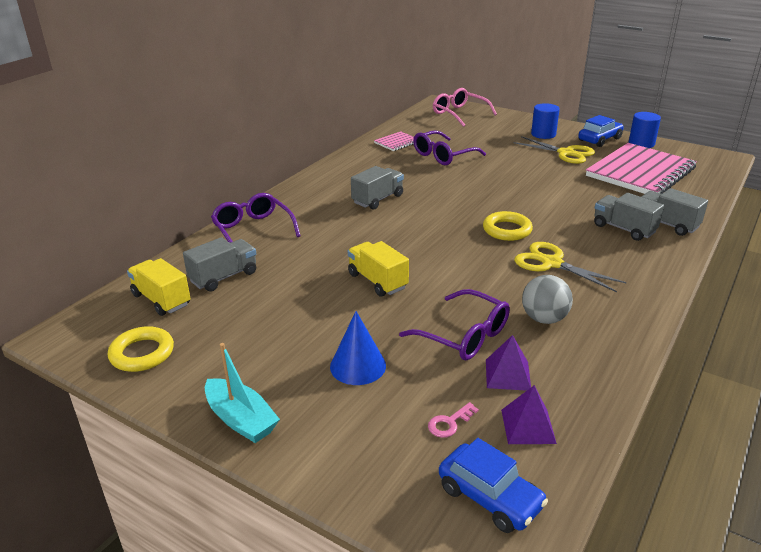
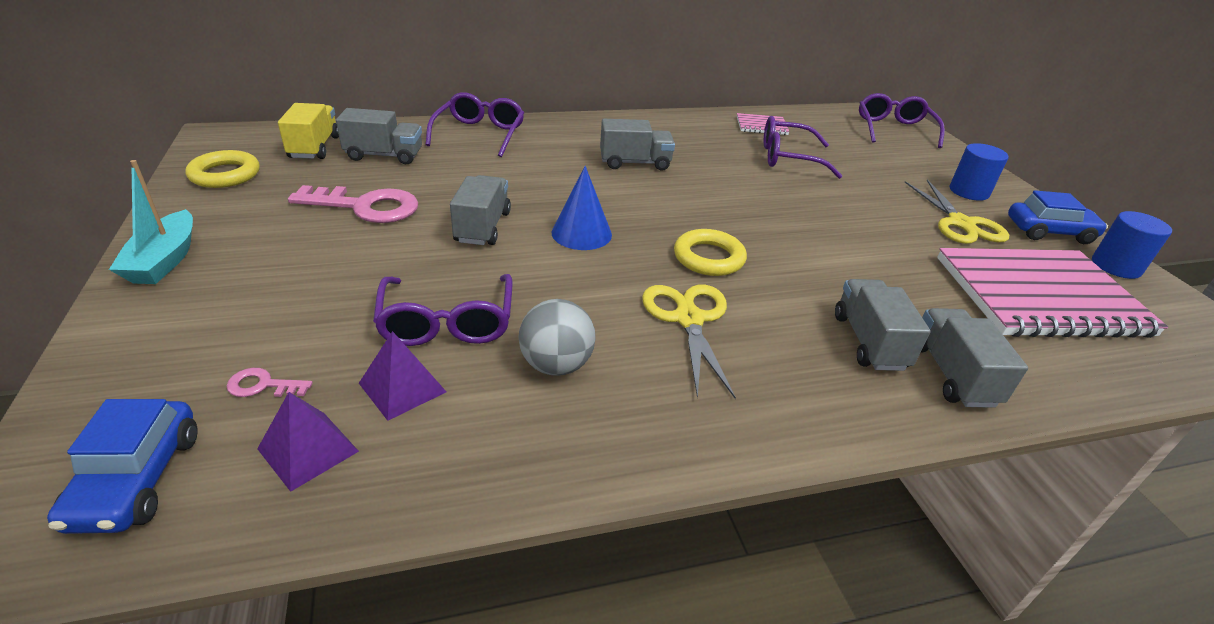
camera: 40 degrees right, 5 degrees up
blue cone [330,311,386,385] -> blue cone moved to [552,166,612,250]
yellow truck [348,241,409,297] -> grey truck [450,175,511,245]
pink glasses [433,88,497,127] -> purple glasses [859,93,945,148]
none -> pink key [288,185,418,223]

